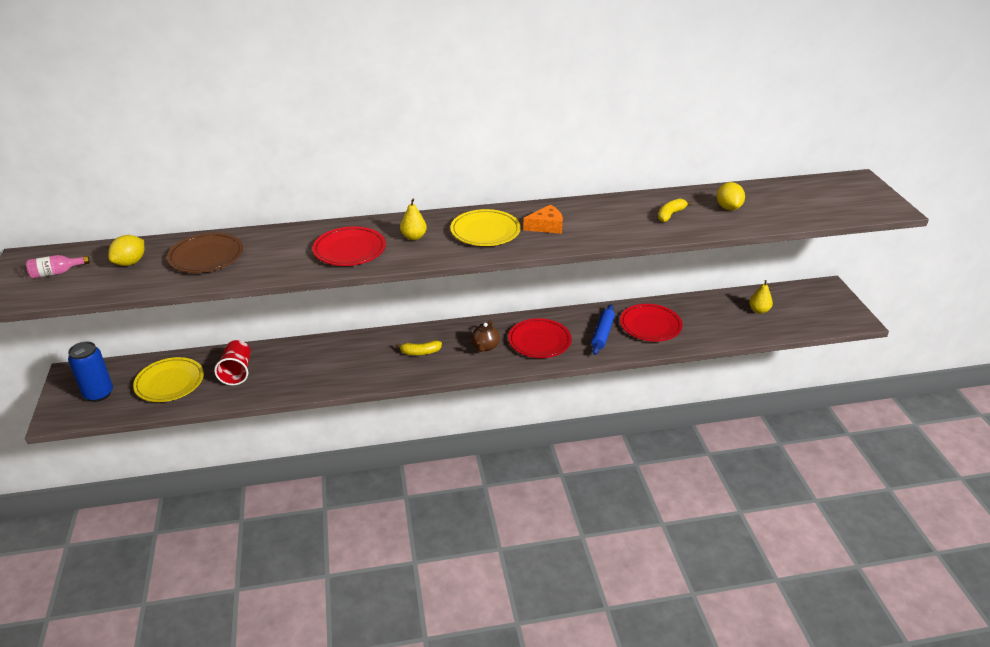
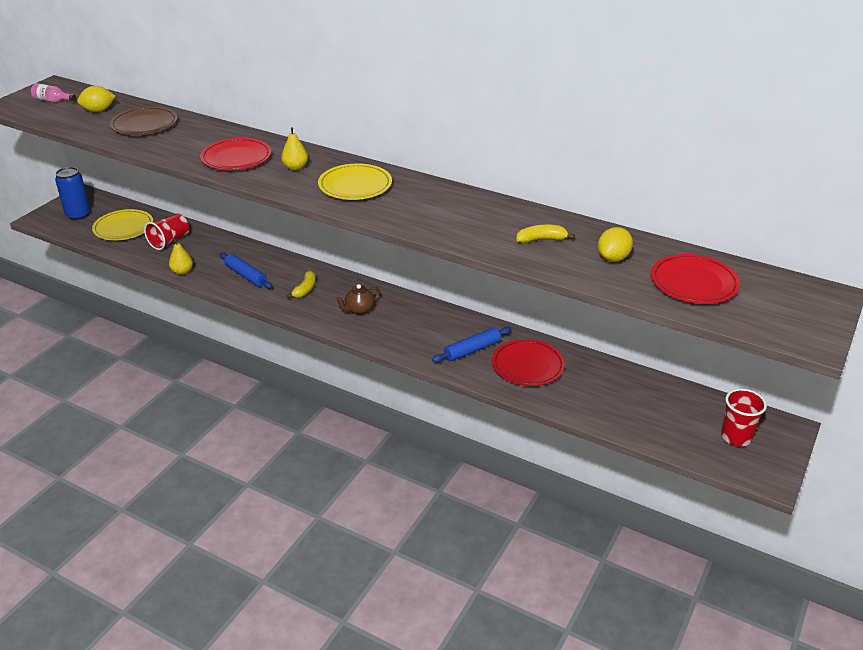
camera: 40 degrees right, 0 degrees up
yellow banana [395,340,442,355] -> yellow banana turned 105 degrees counterclockwise [286,270,316,298]
red plate [508,318,572,358] -> red plate moved to [651,254,740,304]
orange cheese [523,204,563,234] -> none
yellow pear [749,280,773,314] -> yellow pear moved to [169,238,193,275]
none -> blue rolling pin [220,252,272,289]
none -> red cup [721,389,767,447]

